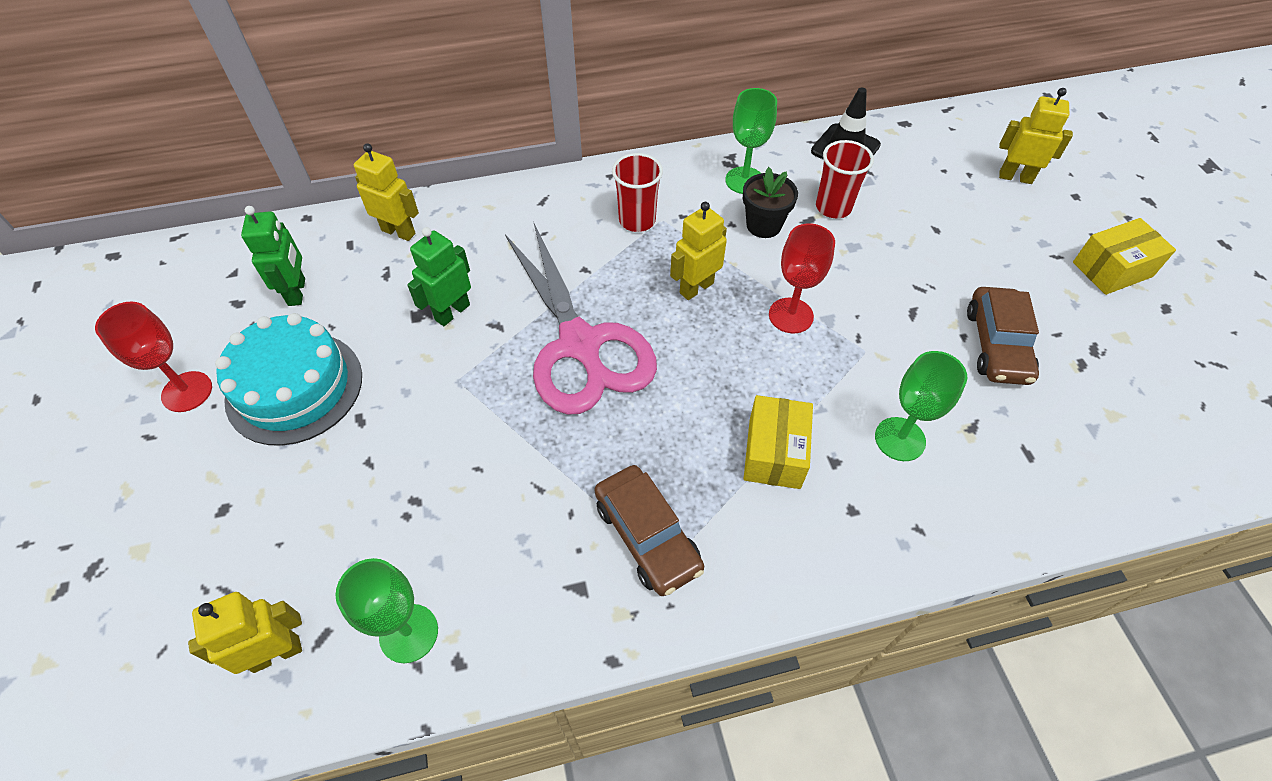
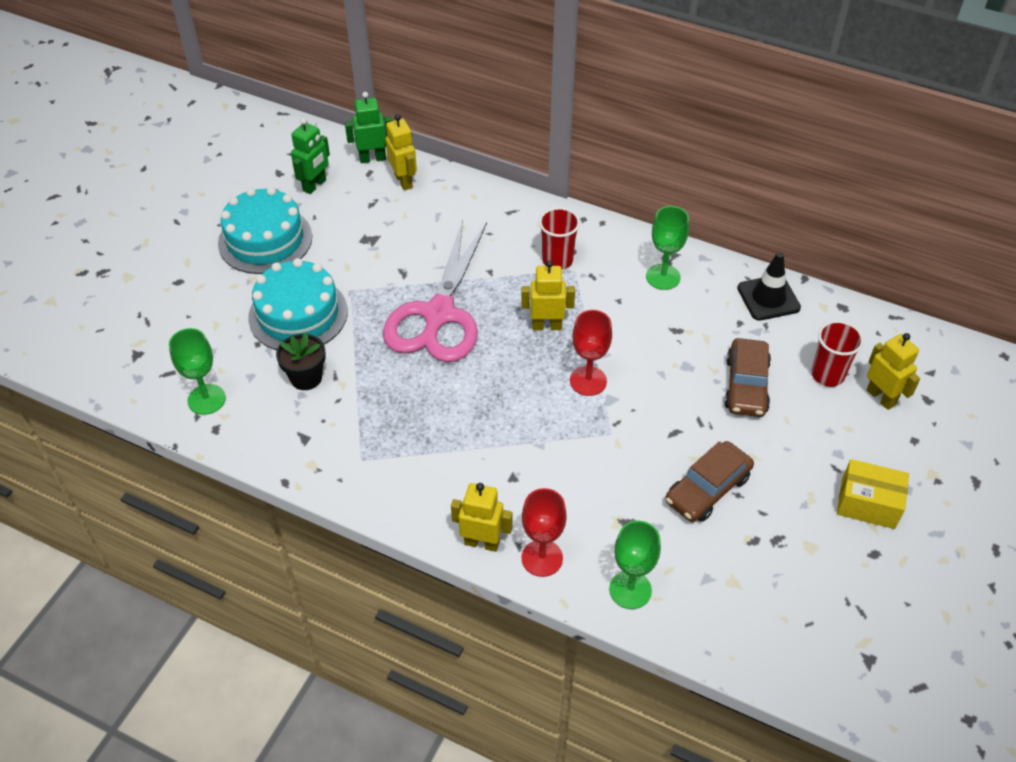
camera: 40 degrees right, 5 degrees down
red goblet [95,301,212,412] -> red goblet moved to [521,488,567,577]
yellow robot [188,592,302,674] -> yellow robot moved to [451,483,513,552]
green robot [407,227,471,326] -> green robot moved to [345,92,392,163]
brown car [595,465,704,596] -> brown car moved to [724,338,771,417]
black flower pot [743,167,798,238] -> black flower pot moved to [276,333,326,390]
yellow box [744,395,813,489] -> none
red cup [816,140,874,218] -> red cup moved to [811,321,864,387]
green goblet [875,351,967,461] -> green goblet moved to [609,521,661,609]
none -> turquoise cake [248,258,348,350]

